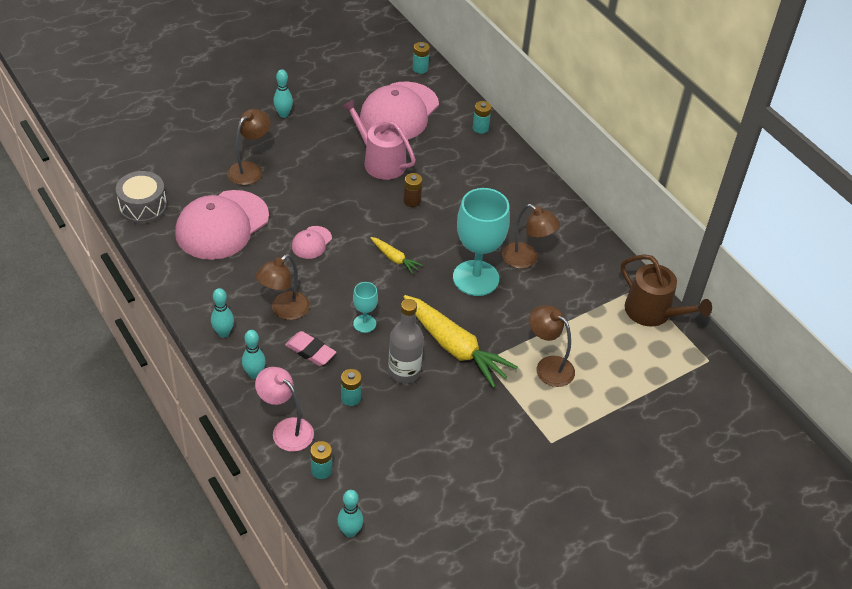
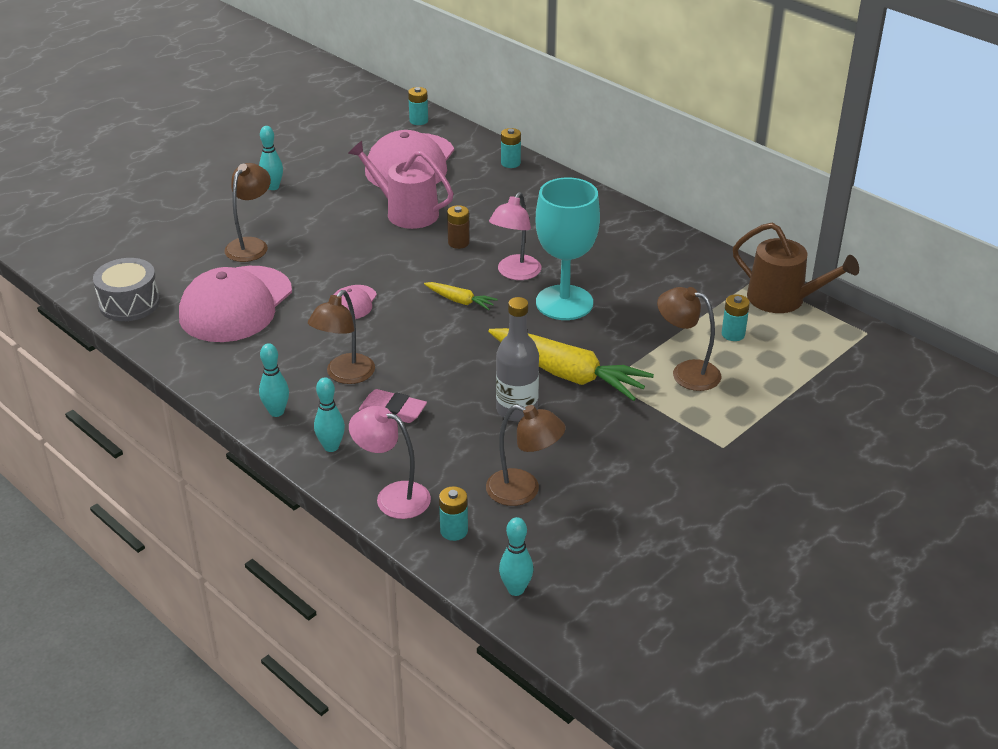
camera: 10 degrees left, 10 degrees down
turquoise battery [341,369,362,406] -> turquoise battery moved to [722,294,750,341]
turquoise goblet [353,282,378,333] -> none
brown lamp [502,204,560,269] -> brown lamp moved to [486,405,566,506]
none -> pink lamp [489,192,541,280]

